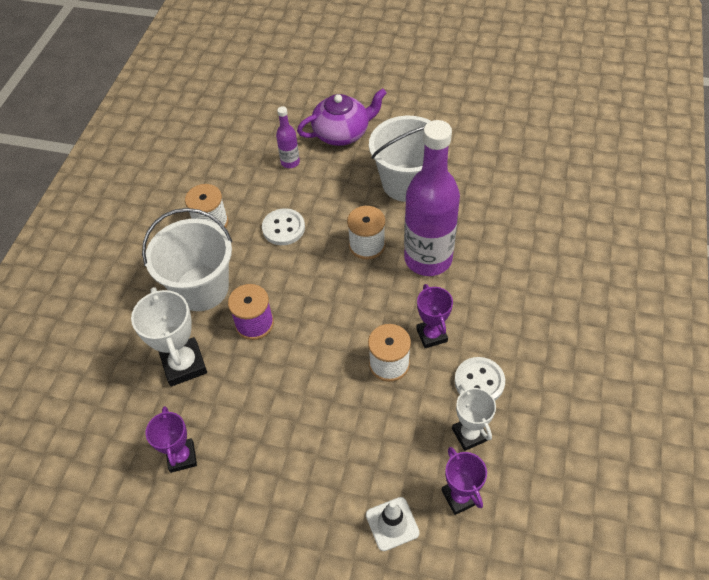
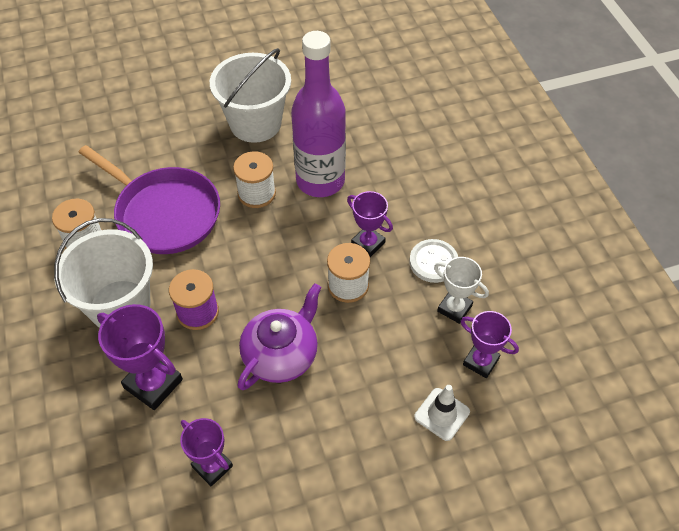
camera: 35 degrees left, 0 degrees up
white trophy [131,287,207,387] -> purple trophy [97,304,183,410]
white button [262,208,305,245] -> purple pan [78,145,220,254]
purple bottle [276,106,300,168] -> none
purple teapot [297,88,387,146] -> purple teapot moved to [237,283,322,390]

